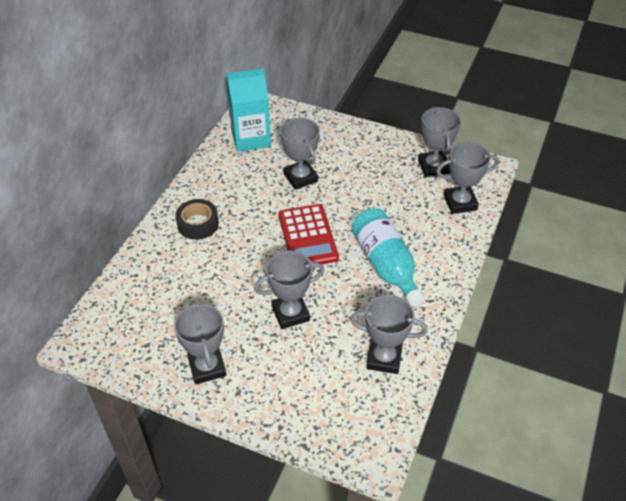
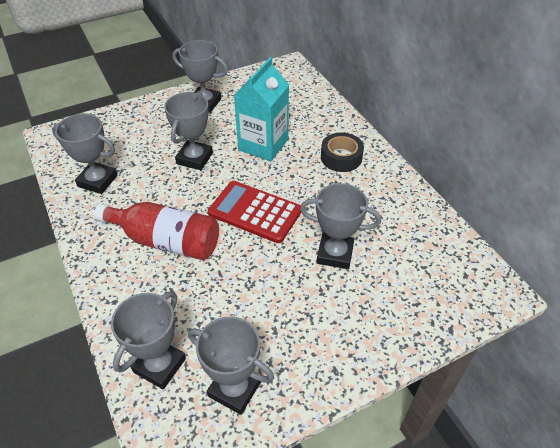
camera: 130 degrees right, 0 degrees up
turquoise carton [226,68,271,152] -> turquoise carton moved to [234,57,289,161]
grey trophy [350,295,428,374] -> grey trophy turned 60 degrees clockwise [52,113,118,194]
turquoise bottle [351,208,424,307] -> red bottle [94,202,219,260]

